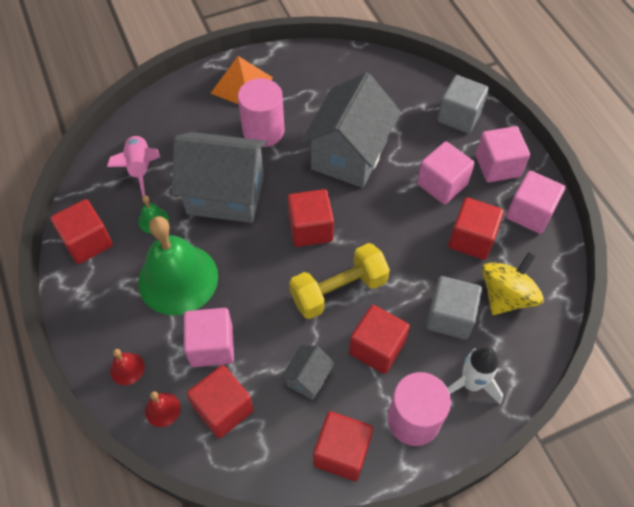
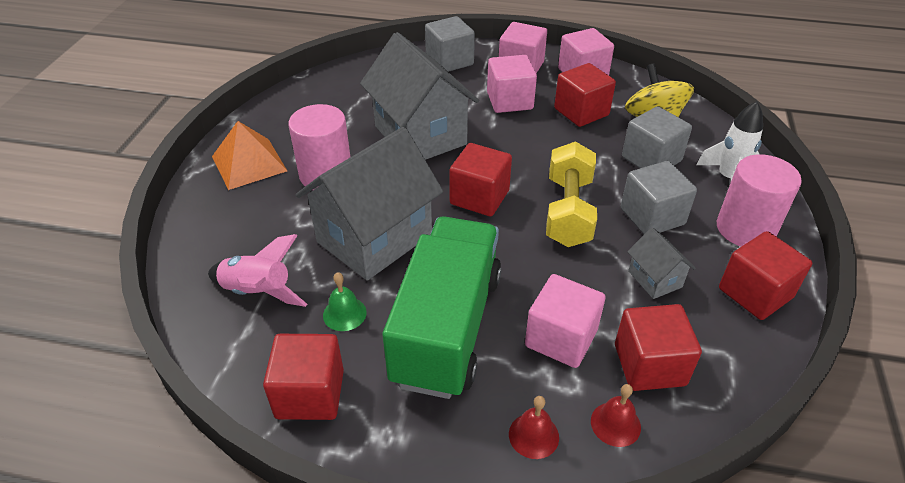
camera: 55 degrees left, 15 degrees down
green bell [138,216,218,315] -> green truck [382,216,501,399]
red cube [349,305,410,374] -> grey cube [621,161,697,234]

